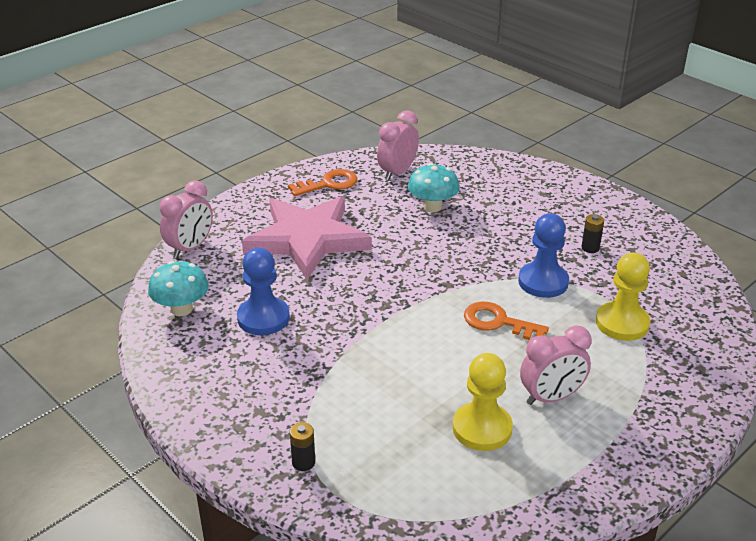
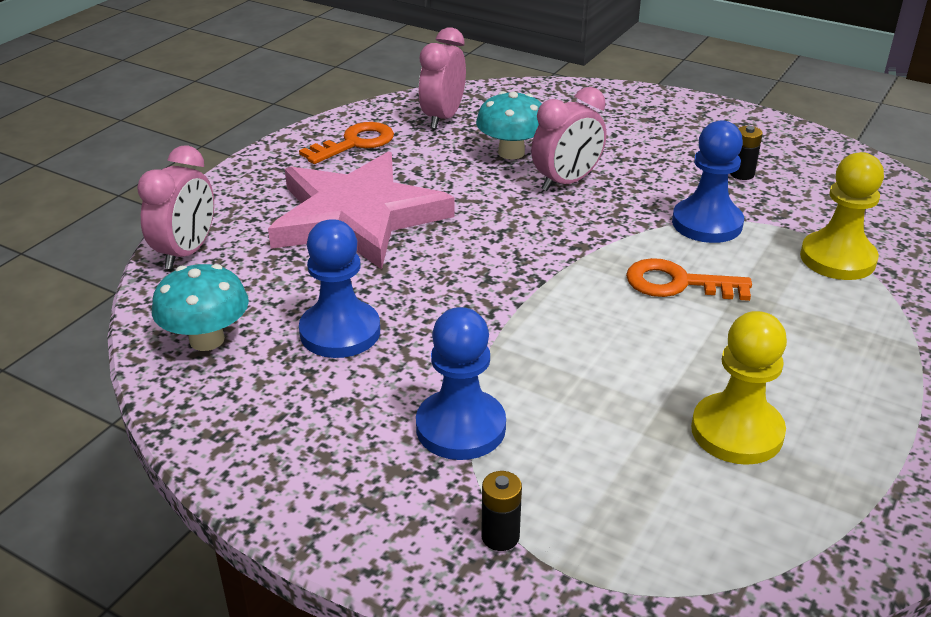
camera: 15 degrees left, 0 degrees up
pink clock [520,326,591,405] -> pink clock moved to [531,87,607,191]
none -> blue pawn [416,307,506,460]

